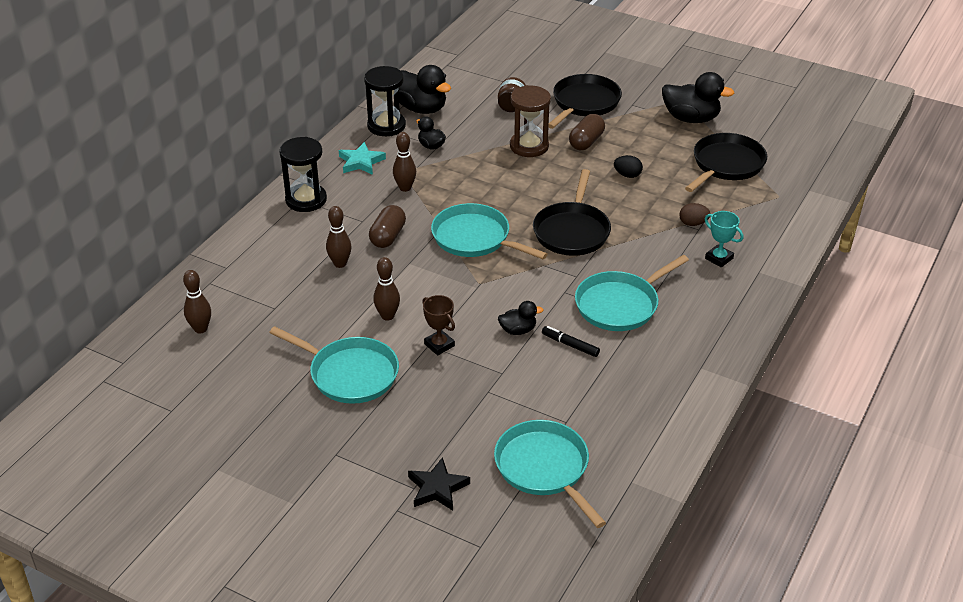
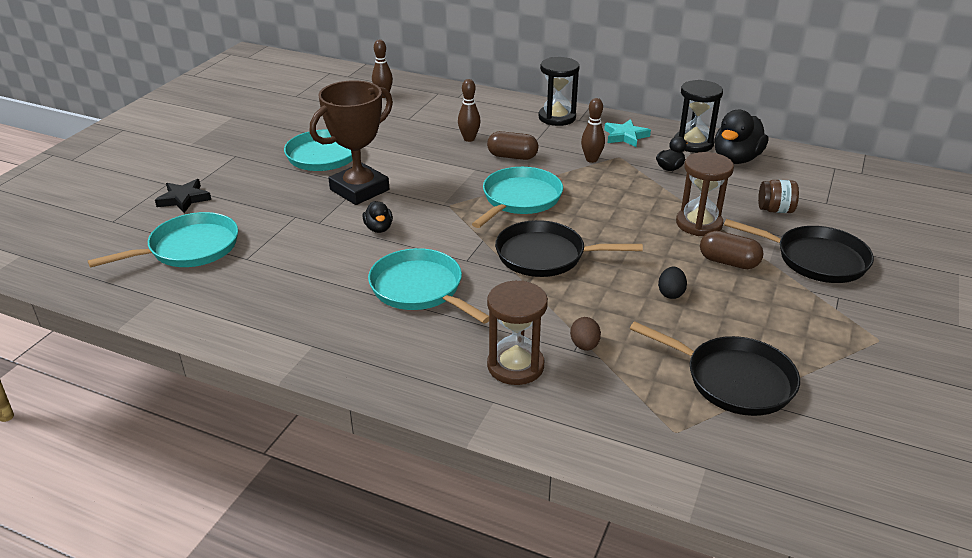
camera: 85 degrees right, 5 degrees down
brown bowling pin [373,257,400,321] -> none
brown trophy [422,295,455,355] -> brown trophy [310,80,393,205], size x2.12
black marker [542,326,600,357] -> none
black duck [662,72,734,123] -> none
turquoise trophy [705,211,743,268] -> brown hourglass [487,280,548,385]

